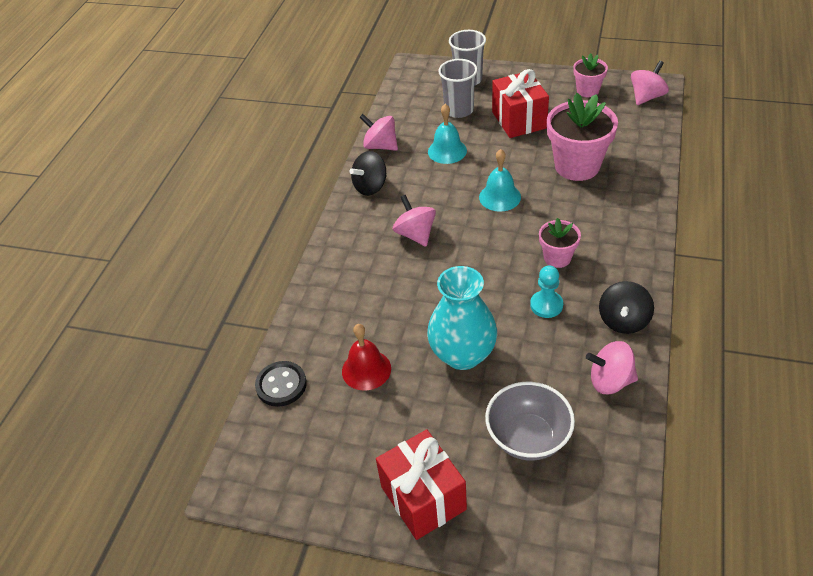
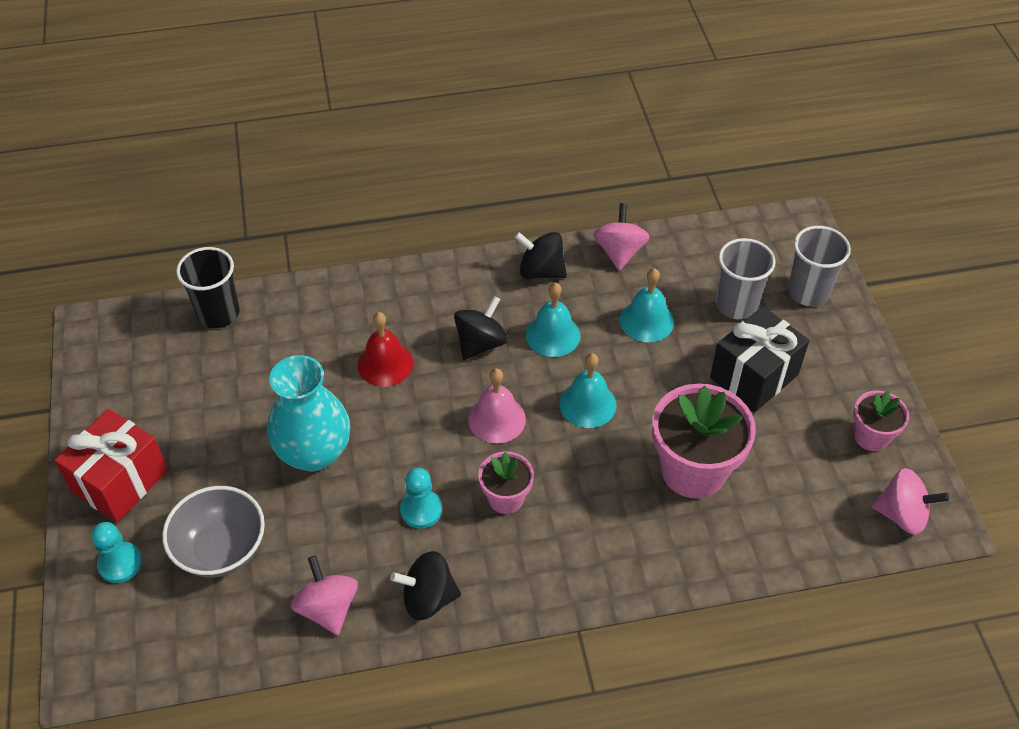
camera: 60 degrees right, 5 degrees up
black button [255,361,307,407] -> black cup [176,247,240,328]
red bell [342,324,391,391] -> red bell moved to [358,312,413,387]
pink spinning top [393,195,436,247] -> black spinning top [454,296,508,360]
red gift [492,69,549,138] -> black gift [710,306,809,412]
none -> turquoise pawn [91,522,142,583]
none -> pink bell [468,368,526,443]
none -> turquoise bell [526,283,580,357]

